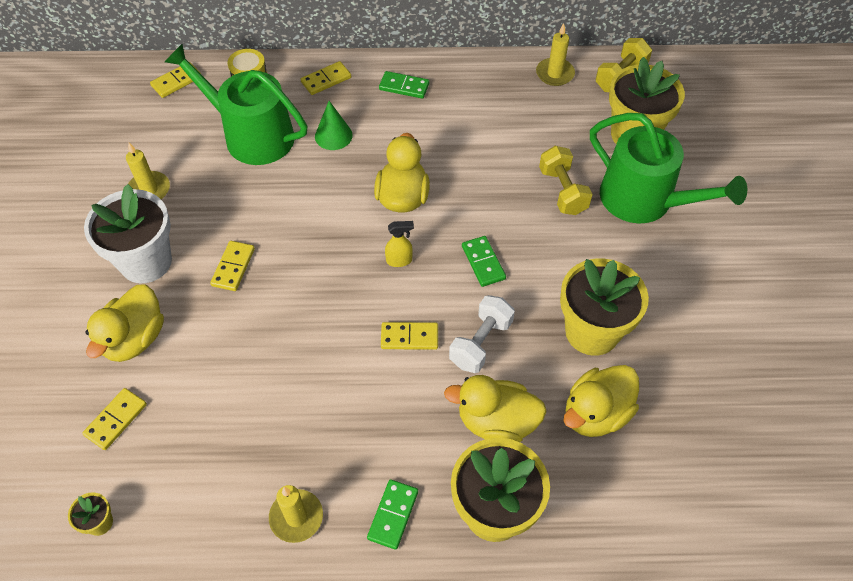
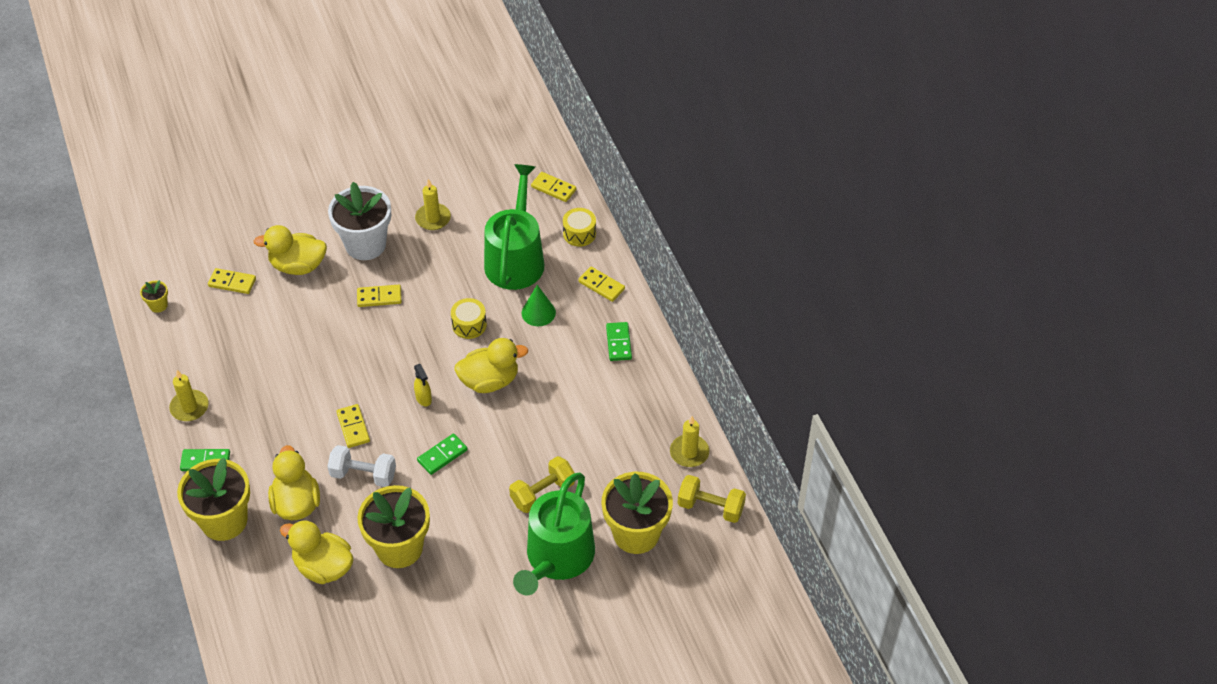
camera: 70 degrees right, 5 degrees down
none -> yellow drum [451,298,487,339]

